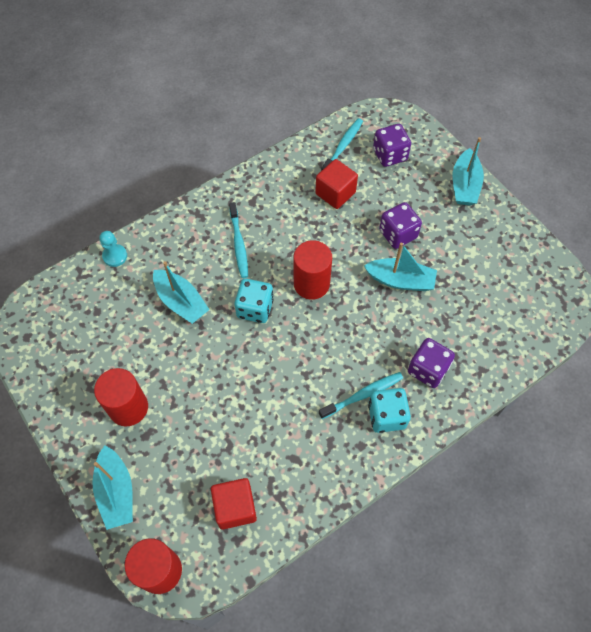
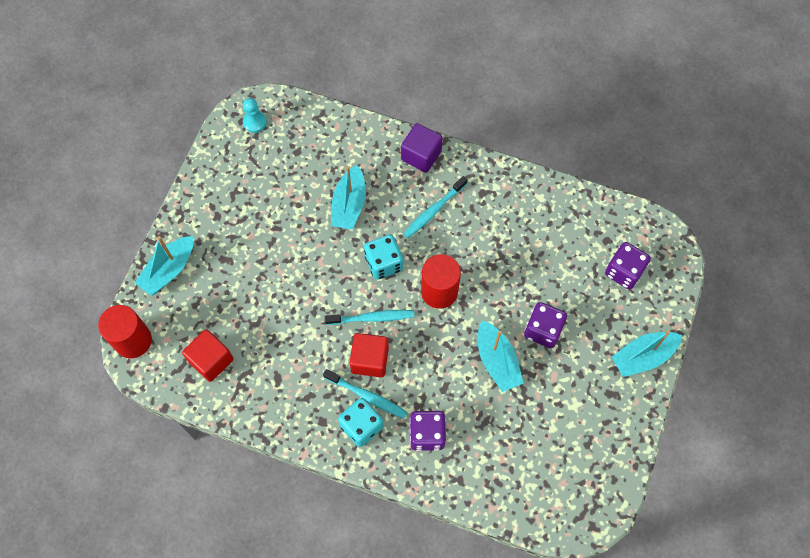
camera: 55 degrees right, 5 degrees up
red cylinder [94,368,148,426] -> none
turquoise pawn [99,231,127,267] -> turquoise pawn moved to [243,98,267,133]
red cube [315,159,358,209] -> red cube moved to [350,333,389,377]
turquoise toothbrush [321,118,363,171] -> turquoise toothbrush moved to [325,310,414,325]
none -> purple cube [401,123,443,173]

